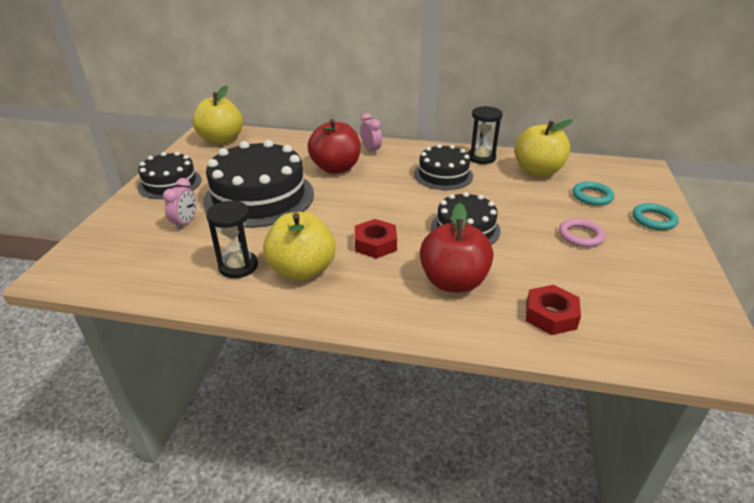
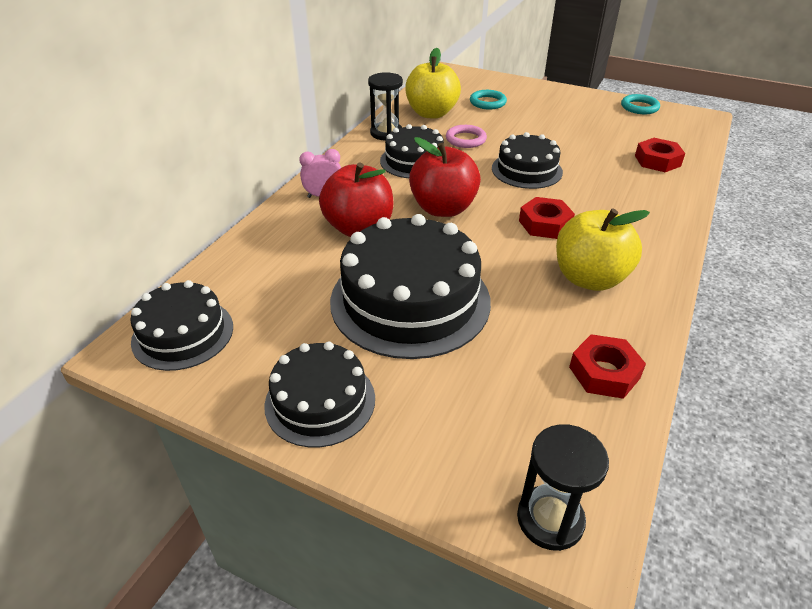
camera: 75 degrees left, 5 degrees up
pink clock [163,178,197,230] -> none
yellow apple [192,85,243,145] -> black cake [130,280,233,371]
black hourglass [206,200,258,278] -> black hourglass moved to [517,424,609,551]
red apple [420,203,493,293] -> red apple moved to [409,137,481,217]
pink ring [559,218,605,247] -> pink ring moved to [446,125,487,148]
turquoise ring [632,203,679,230] -> turquoise ring moved to [621,94,660,114]
none -> red nut [569,334,646,399]

